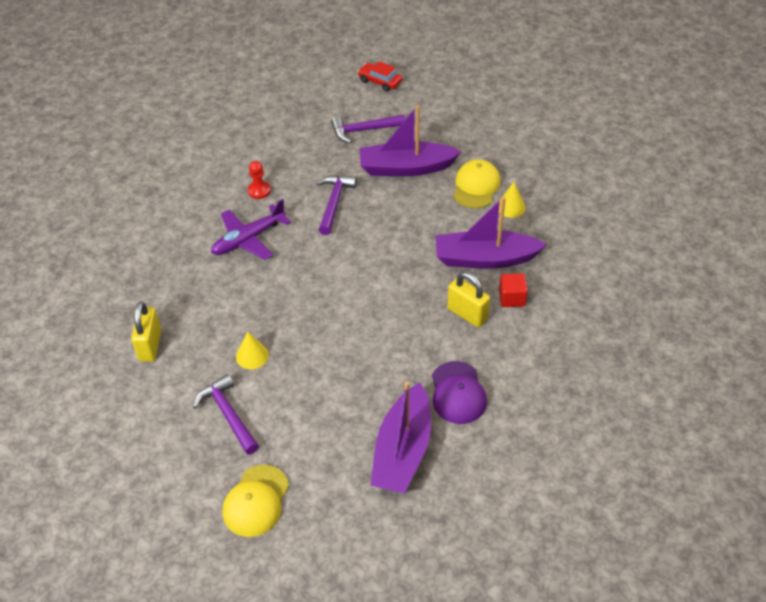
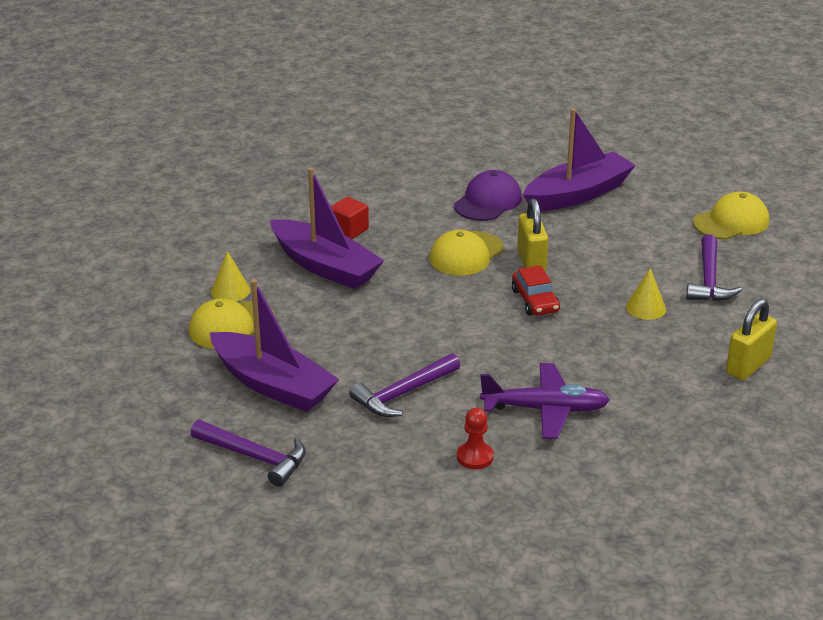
camera: 140 degrees left, 15 degrees down
red car [358,61,402,91] -> red car moved to [512,265,560,316]
yellow padlock [447,272,490,327] -> yellow padlock moved to [517,198,548,272]
none -> yellow cap [429,230,504,276]

